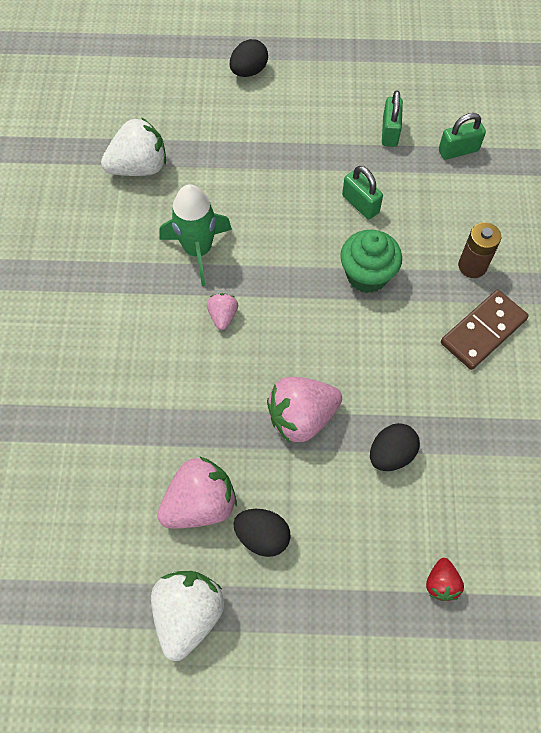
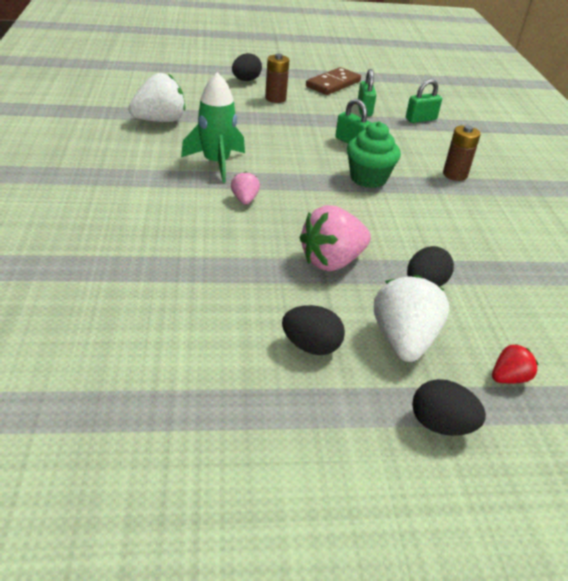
camera: 10 degrees left, 25 degrees down
white strawberry [151,571,224,661] -> white strawberry moved to [374,275,449,362]
pink strawberry [157,456,237,528] -> none
red strawberry [426,558,464,601] -> red strawberry turned 120 degrees counterclockwise [492,344,538,383]
brown domino [441,290,529,370] -> brown domino moved to [306,67,361,95]
none -> brown battery [265,54,289,103]
none -> black egg [412,379,486,436]

